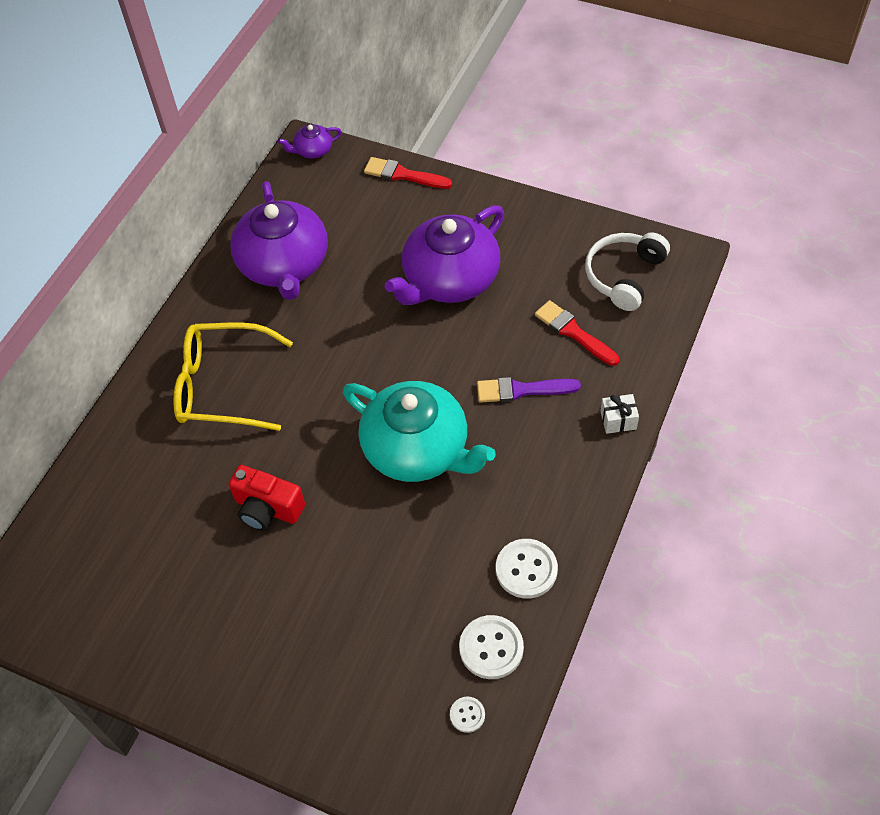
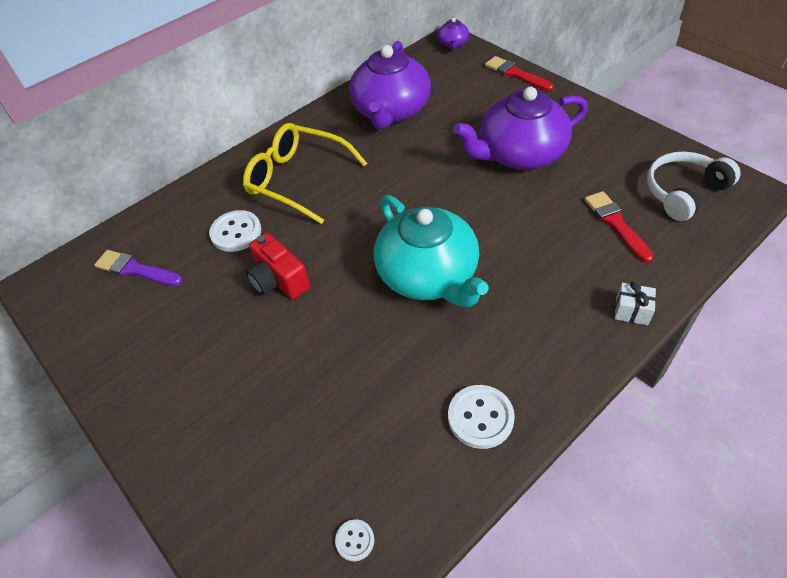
camera: 25 degrees right, 5 degrees down
purple teapot [278,124,342,159] -> purple teapot turned 90 degrees counterclockwise [437,17,469,49]
white button [459,615,524,679] -> white button moved to [209,210,261,252]
purple brush [477,377,581,403] -> purple brush moved to [94,250,182,286]

